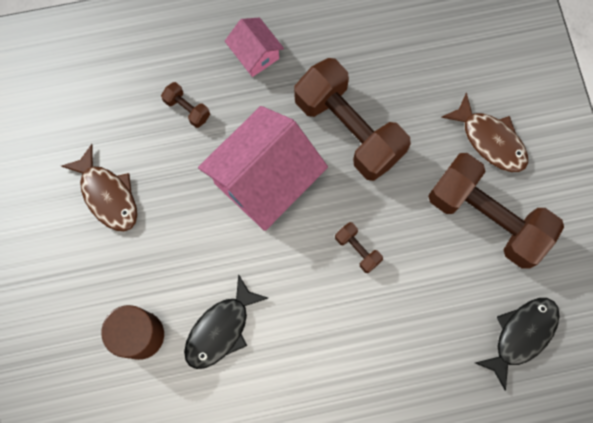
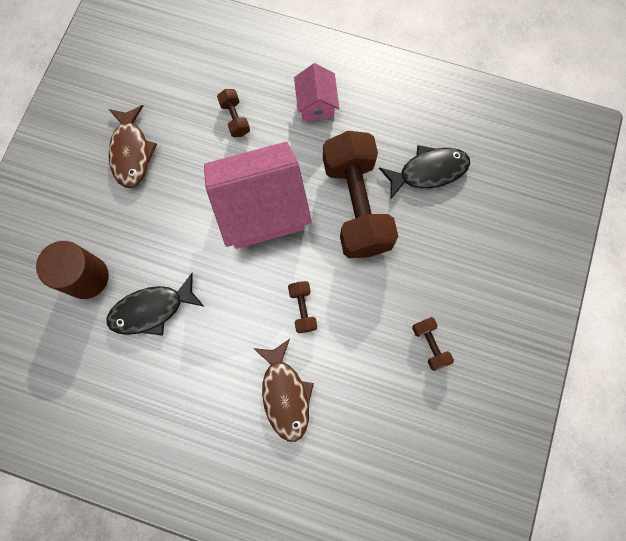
camera: 30 degrees right, 0 degrees up
brown dumbbell [428,153,564,269] -> brown dumbbell [412,317,454,371], size x0.41
brown fish [441,92,528,172] -> brown fish moved to [253,339,314,442]
black fish [475,298,560,391] -> black fish moved to [379,145,470,200]

